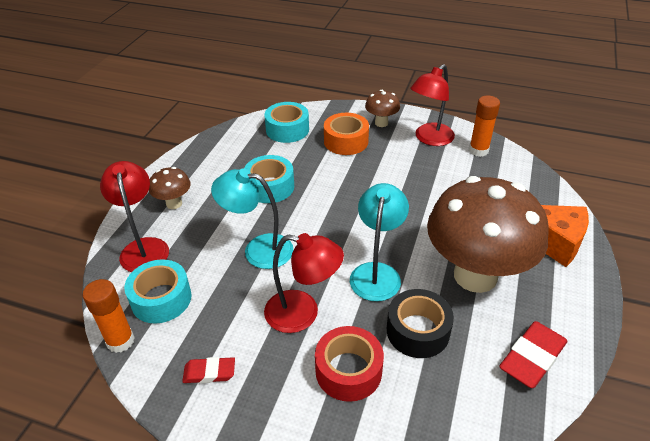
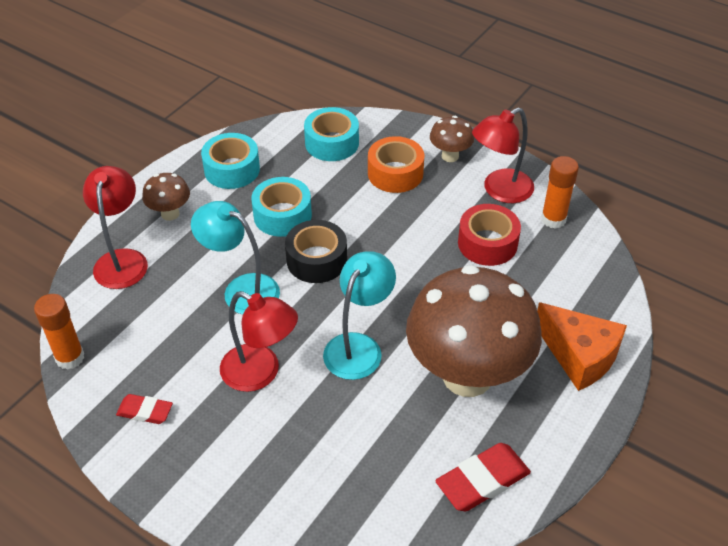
camera: 15 degrees right, 5 degrees up
turquoise tape [124,259,192,324] -> turquoise tape moved to [201,133,260,189]
red tape [315,326,384,402] -> red tape moved to [458,204,521,266]
black tape [387,289,454,358] -> black tape moved to [285,220,347,283]

